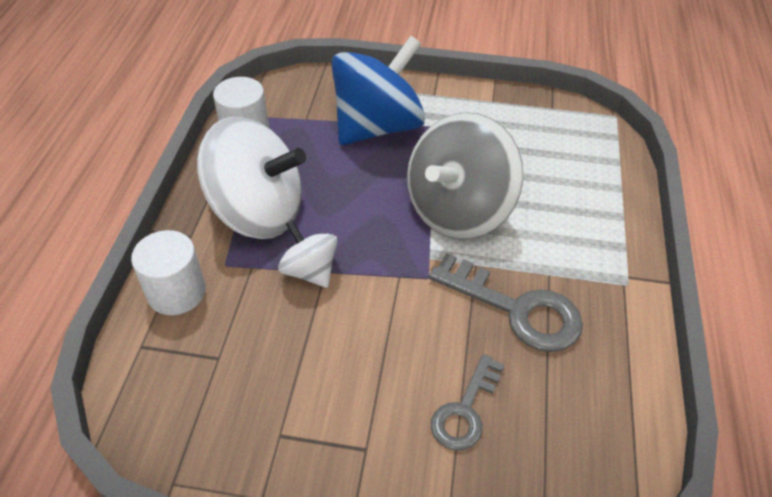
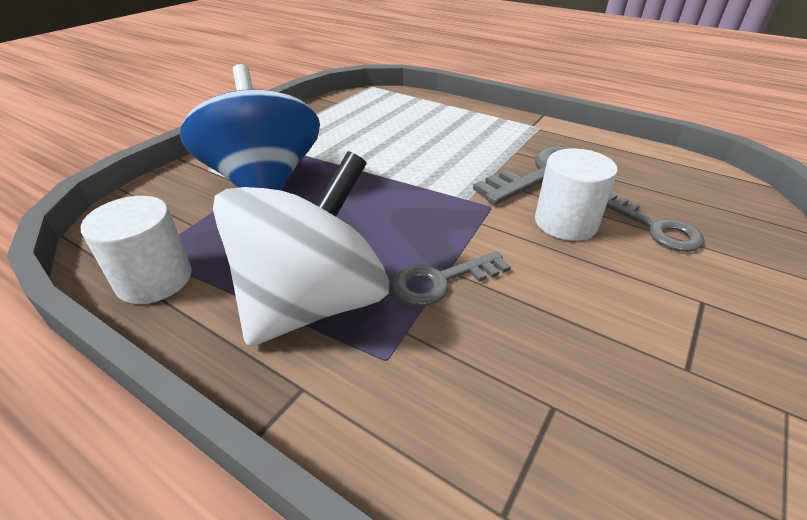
camera: 65 degrees left, 10 degrees down
white cylinder [131,230,206,315] -> white cylinder moved to [535,148,618,241]
white spinning top [278,220,337,288] -> grey key [392,251,511,306]
grey spinning top [407,112,524,239] -> none

